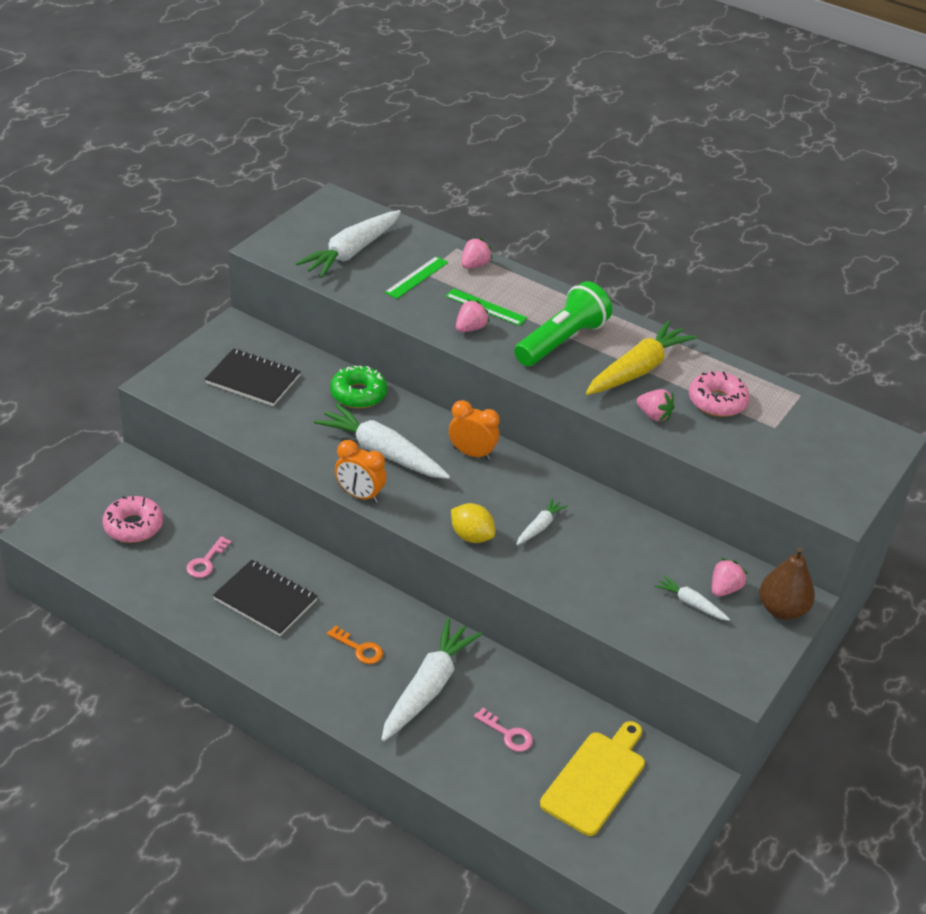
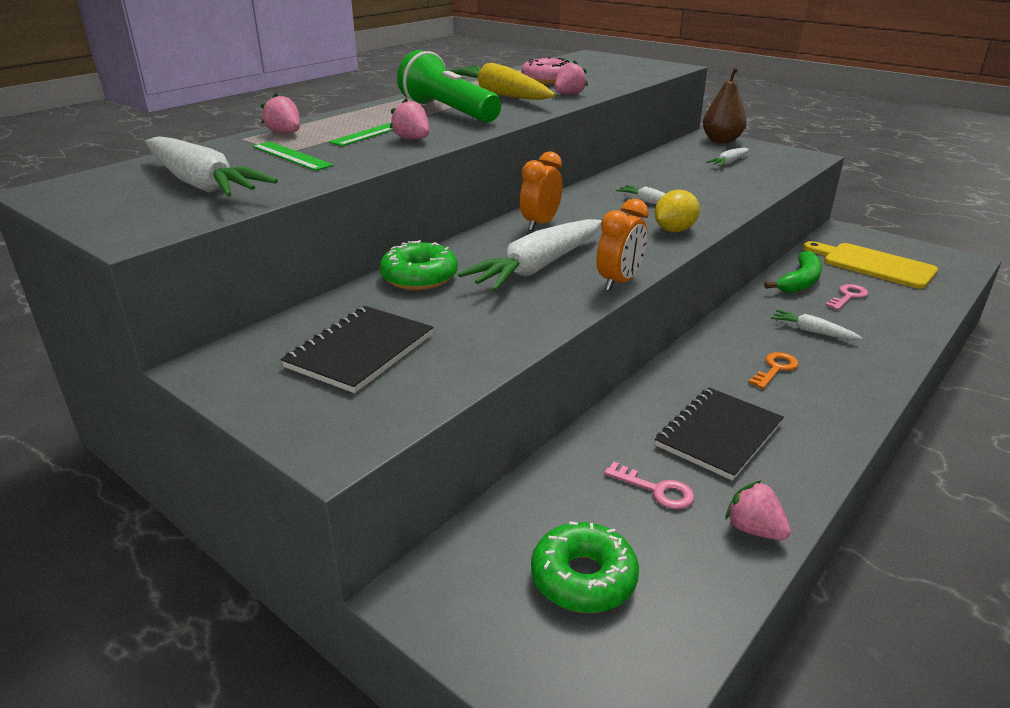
camera: 80 degrees left, 10 degrees down
pink donut [102,496,163,543] -> green donut [531,521,639,613]
white carrot [381,618,482,741] -> white carrot [771,310,862,340], size x0.49
pink strawberry [712,558,748,597] -> pink strawberry moved to [725,480,791,540]
none -> green banana [764,251,822,293]

